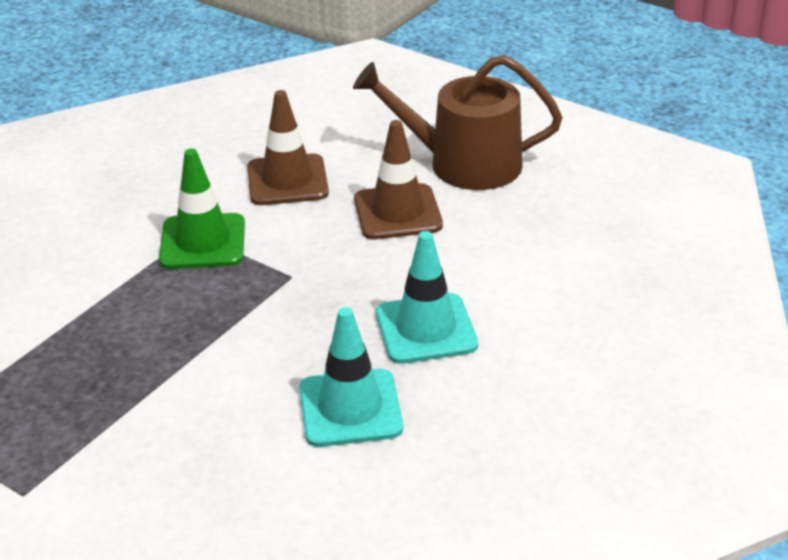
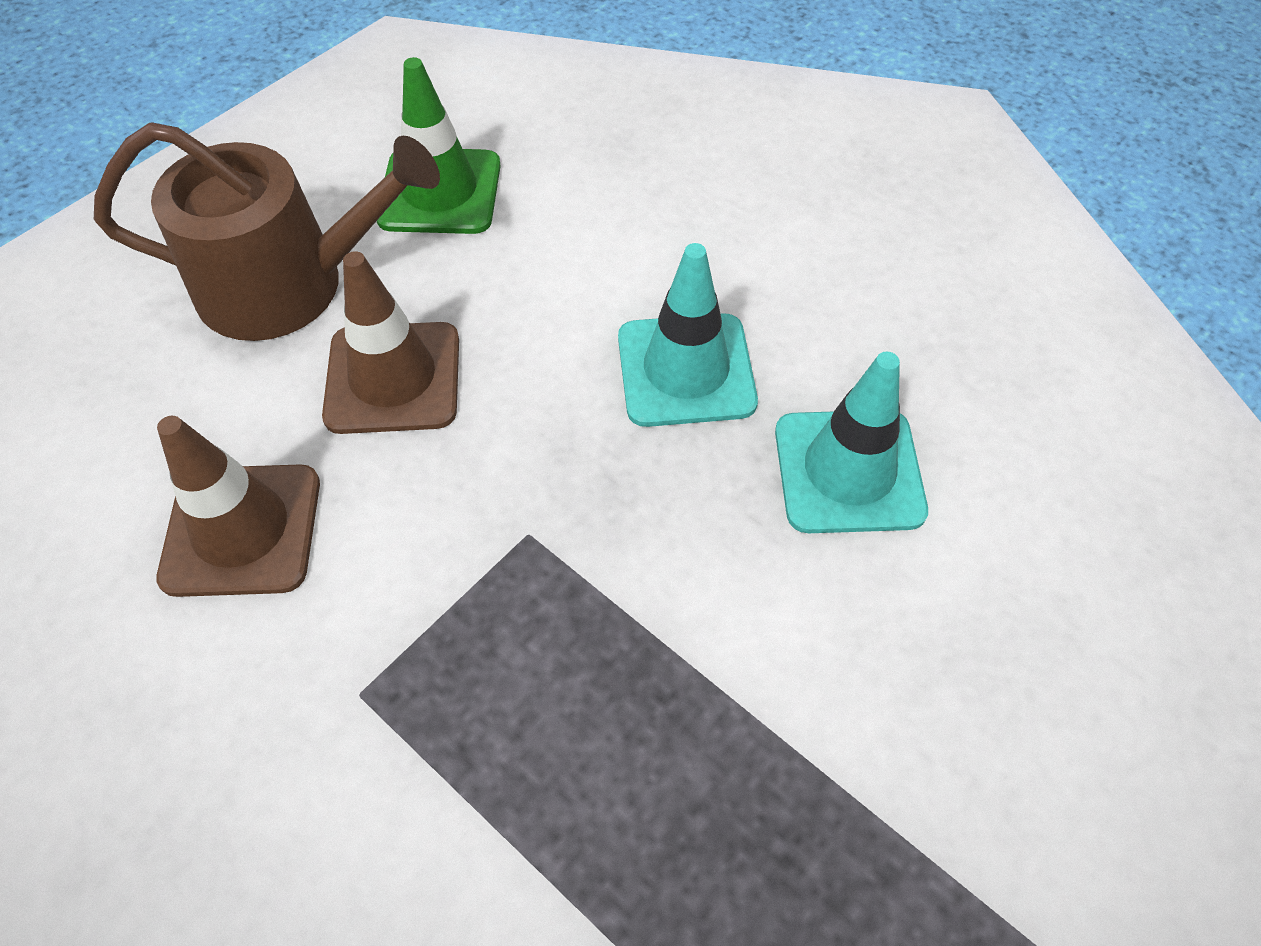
camera: 85 degrees left, 20 degrees up
green traffic cone [159,148,245,269] -> green traffic cone moved to [377,57,501,234]
brown watering can [353,55,562,190] -> brown watering can turned 105 degrees counterclockwise [94,122,440,341]

